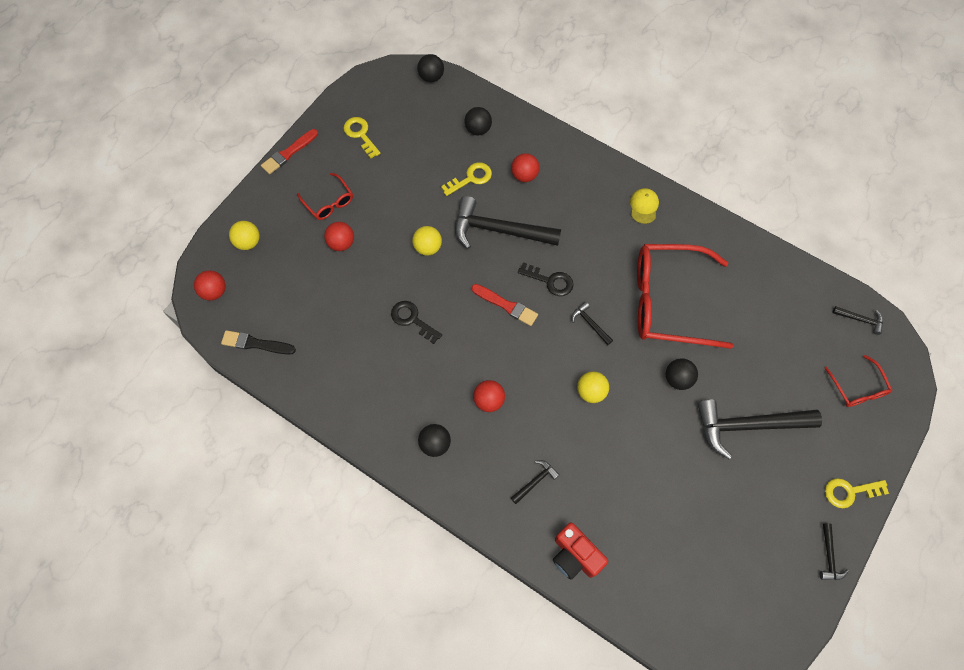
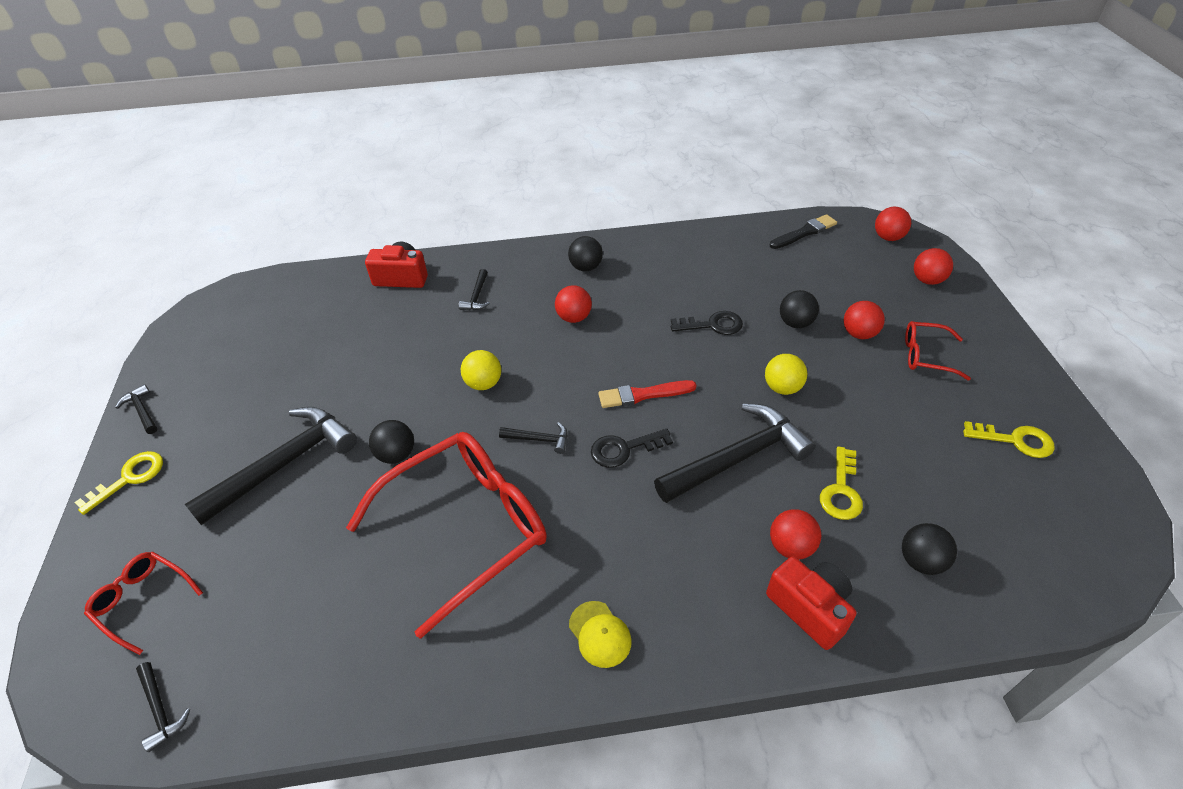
camera: 140 degrees right, 20 degrees down
yellow ball [229,221,260,250] -> red ball [914,248,953,285]
red brush [261,129,318,174] -> none
black ball [417,54,444,82] -> black ball moved to [780,290,819,328]
black hammer [833,306,883,335] -> black hammer turned 105 degrees counterclockwise [136,662,190,752]
none -> red camera [766,556,856,650]

